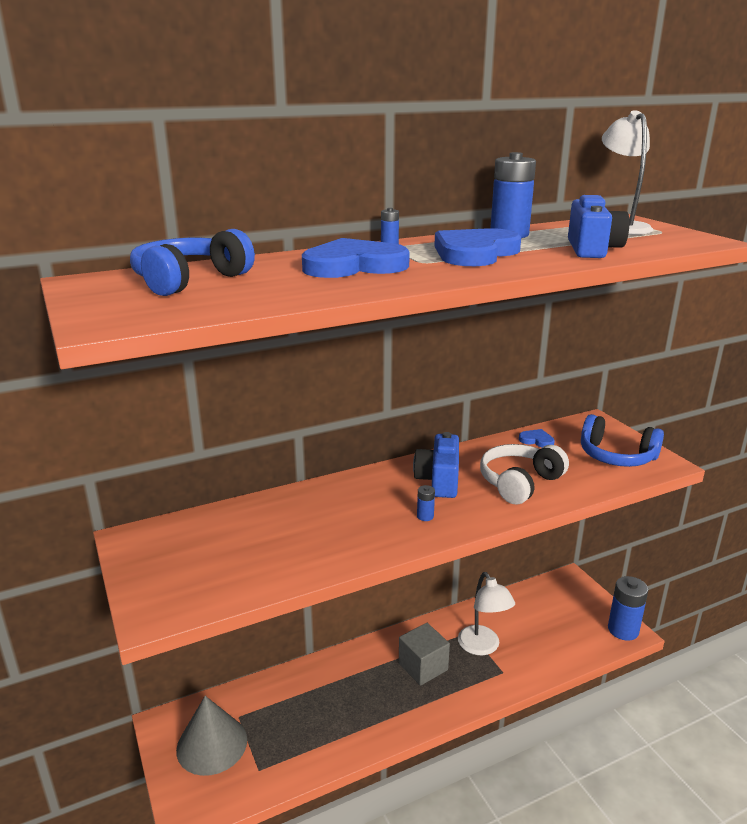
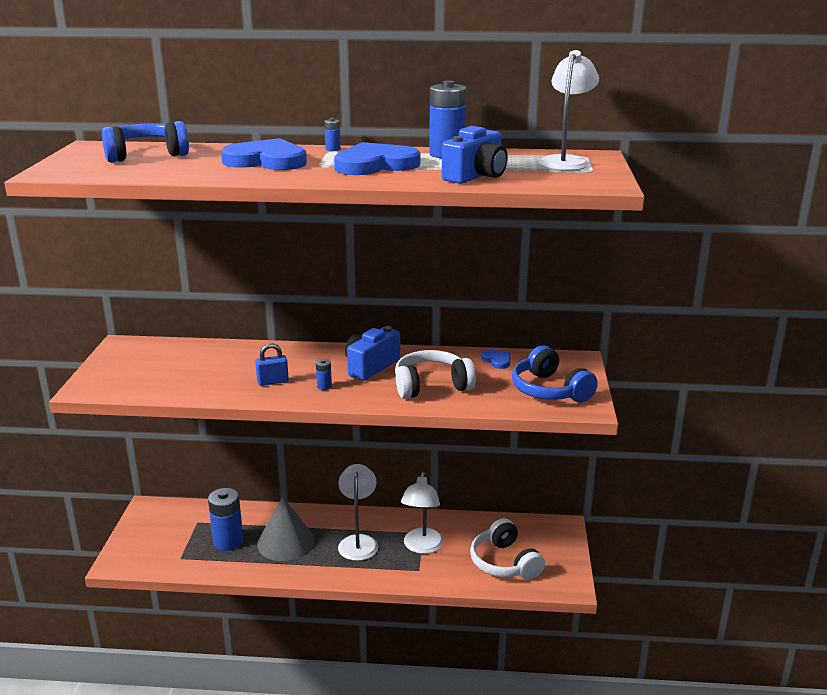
camera: 30 degrees right, 0 degrees up
grey cone [176,696,247,776] -> grey cone moved to [257,497,315,561]
grey cube [399,623,450,686] -> white lamp [338,464,378,561]
blue battery [608,576,648,641] -> blue battery moved to [208,488,243,551]
none -> blue padlock [255,343,289,386]
none -> white headphones [470,518,545,580]

